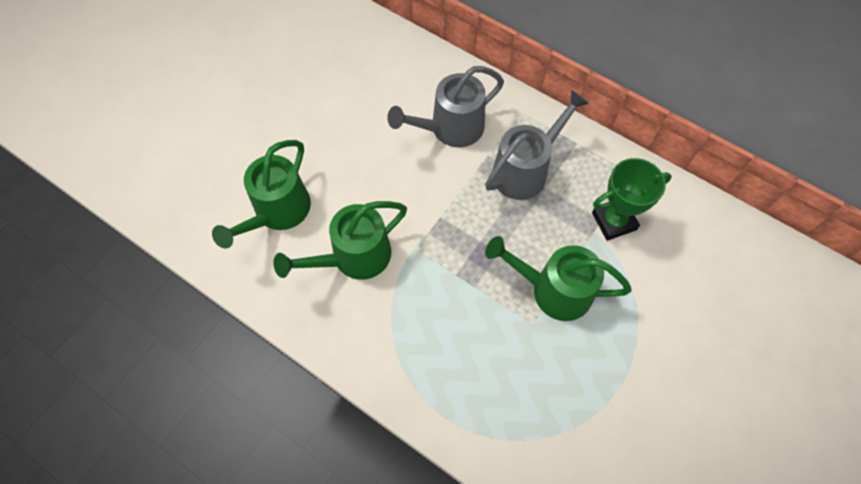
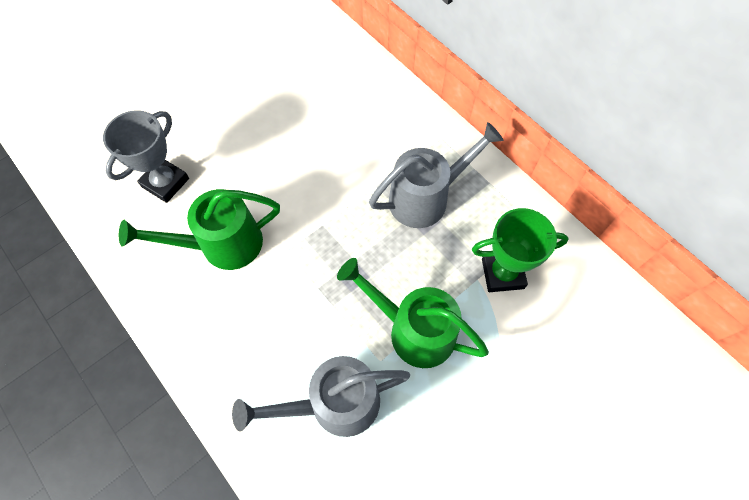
camera: 15 degrees right, 0 degrees up
green watering can [212,140,311,248] -> grey trophy [103,110,189,203]
grey watering can [387,66,504,147] -> grey watering can moved to [232,356,410,437]

